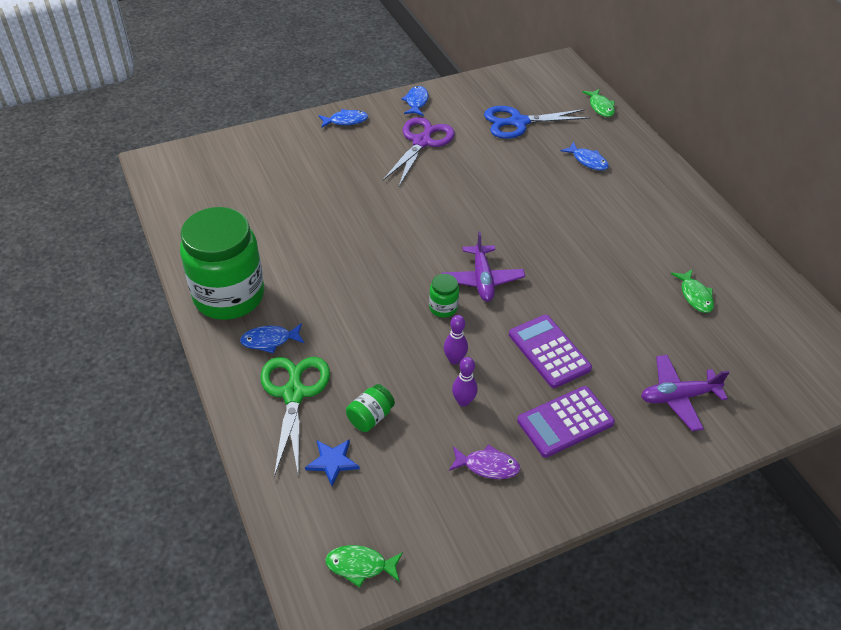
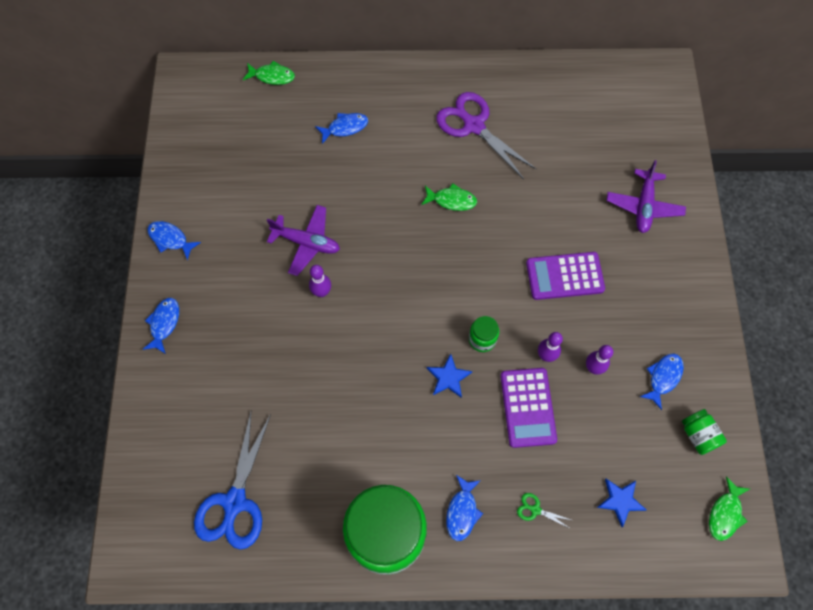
camera: 65 degrees left, 20 degrees up
green scissors [260,357,330,478] -> green scissors [517,493,571,529], size x0.40
green jar [346,384,395,432] -> green jar moved to [682,409,727,455]
purple scissors [383,117,455,186] -> purple scissors moved to [436,92,536,179]
purple plane [441,232,525,302] -> purple plane moved to [267,205,340,276]
purple fish [449,444,520,479] -> blue fish [640,353,684,410]
blue scissors [484,106,590,139] -> blue scissors moved to [194,412,271,550]
purple calculator [517,386,615,458] -> purple calculator moved to [500,368,557,448]
green fish [671,269,714,313] -> green fish moved to [421,183,477,211]
none -> purple bowling pin [309,265,331,297]
none -> blue star [427,354,473,398]

